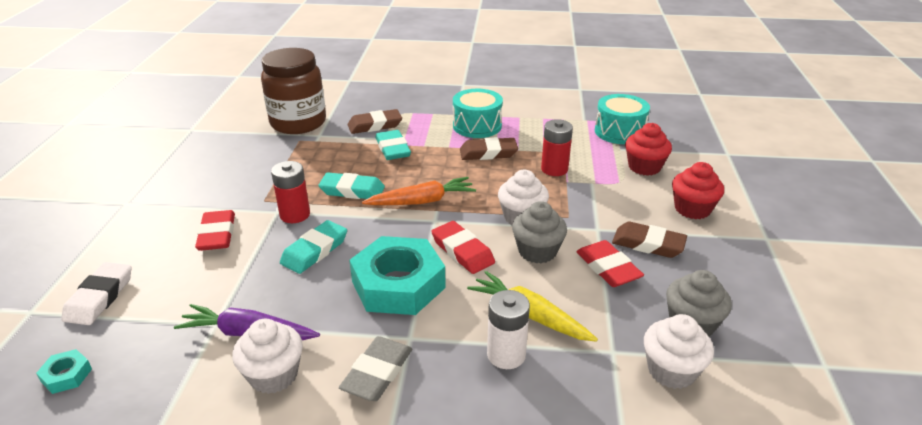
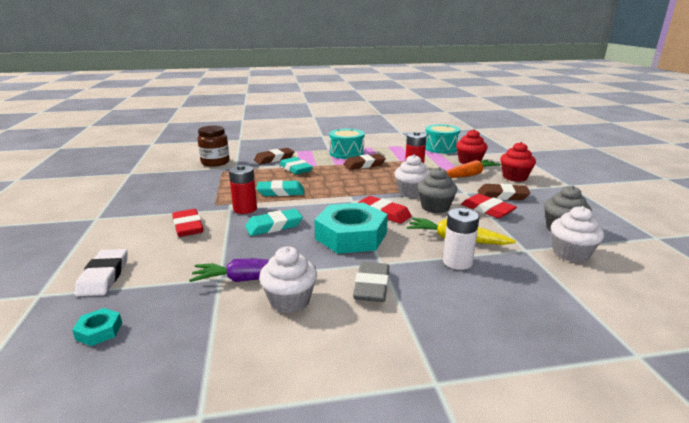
camera: 15 degrees left, 10 degrees down
brown jar [261,48,326,134] -> brown jar [197,126,230,167], size x0.66
turquoise eraser [280,220,347,274] -> turquoise eraser turned 45 degrees clockwise [245,209,303,236]
orange carrot [362,177,476,205] -> orange carrot moved to [447,160,501,178]

